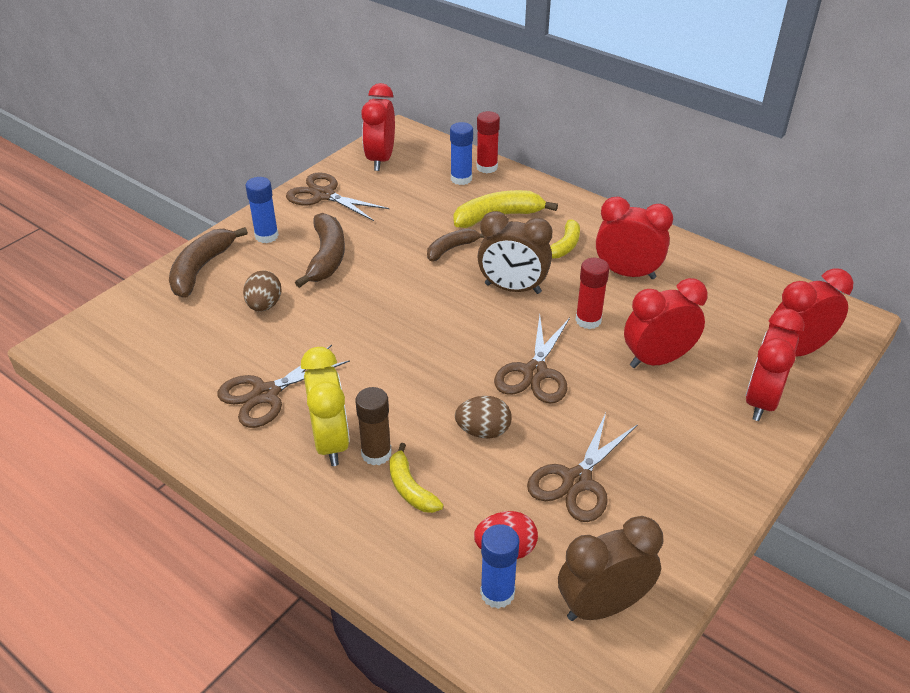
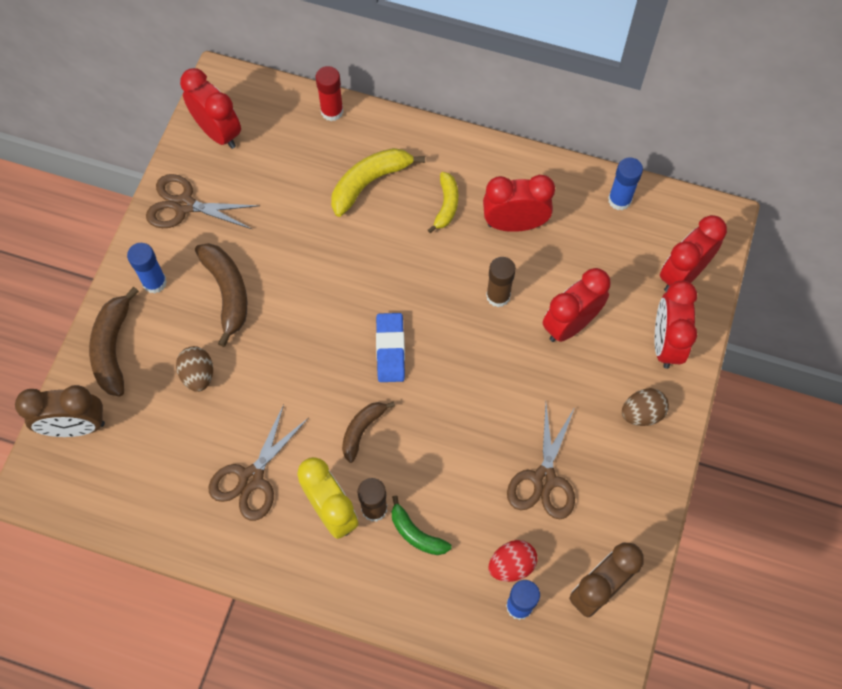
camera: 20 degrees left, 25 degrees up
red clock [361,83,395,171] -> red clock turned 150 degrees clockwise [180,68,241,149]
yellow banana [389,443,444,513] -> green banana [392,496,452,555]
brown banana [427,229,484,262] -> brown banana moved to [342,402,395,463]
blue glue stick [450,122,473,185] -> blue glue stick moved to [608,157,643,210]
brown egg [455,396,511,439] -> brown egg moved to [622,388,669,426]
brown clock [477,211,552,294] -> brown clock moved to [15,385,105,437]
brown scissors [494,315,570,404] -> none
red glue stick [575,258,610,329] -> brown glue stick [486,257,516,307]
none -> blue eraser [376,313,405,382]

